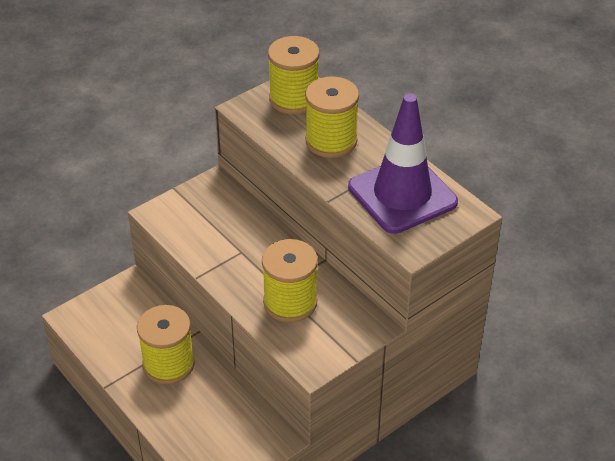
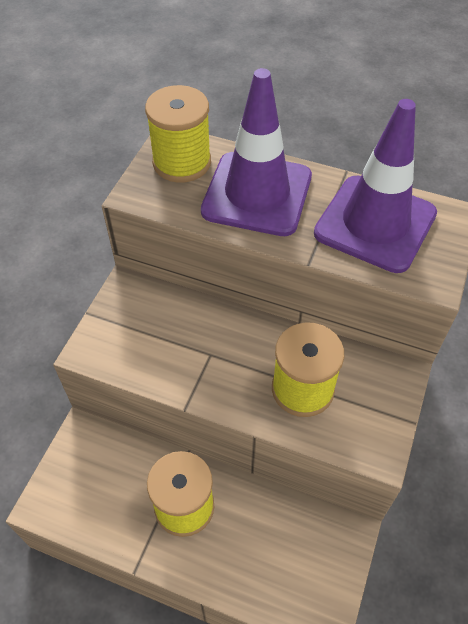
camera: 30 degrees left, 10 degrees up
yellow spool [305,76,359,158] -> purple traffic cone [201,68,312,236]

